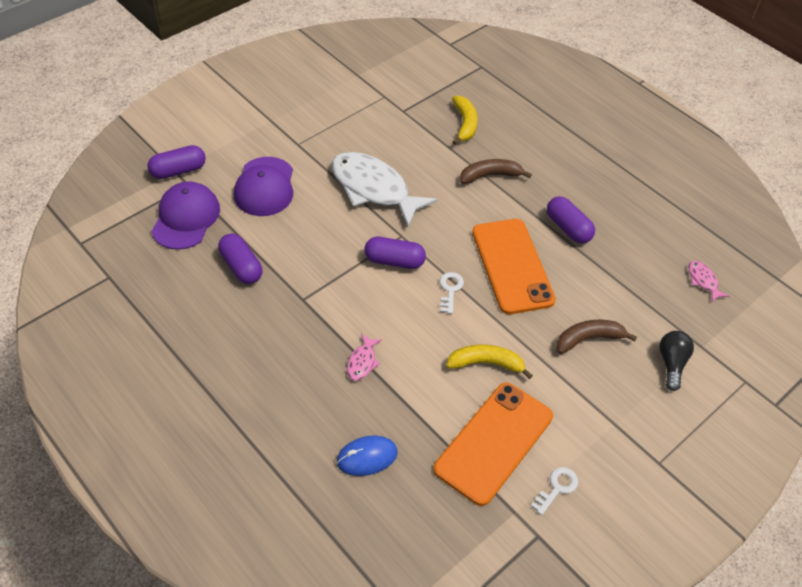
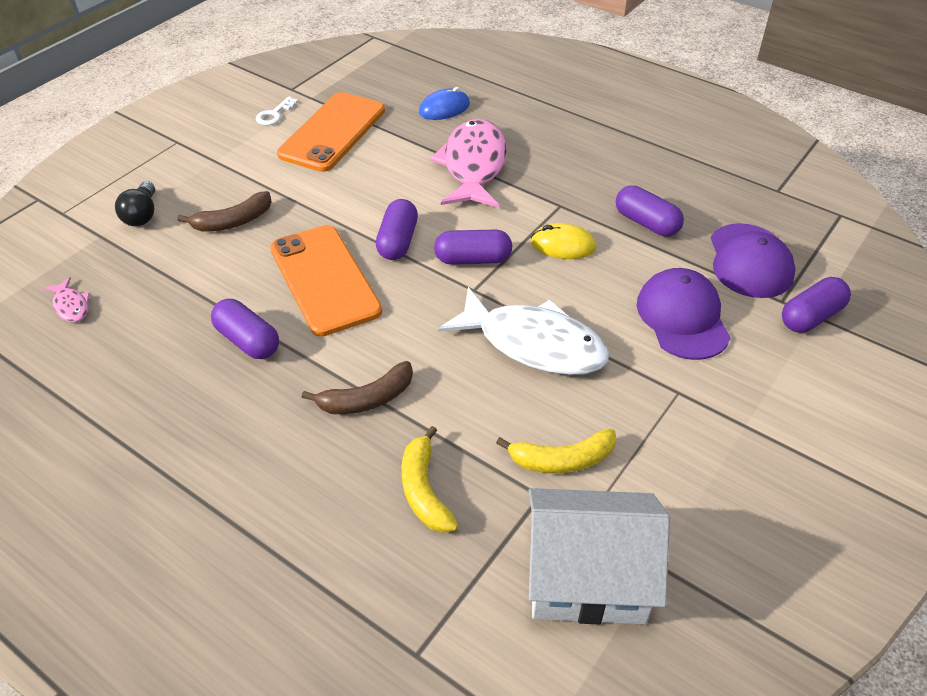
camera: 170 degrees right, 5 degrees down
pink fish [347,334,382,381] -> pink fish [430,119,507,208], size x2.39
white key [440,272,464,314] -> purple capsule [376,199,418,260]
yellow banana [446,345,533,379] -> yellow banana moved to [496,429,616,473]
none -> white house [528,488,670,625]
none -> yellow mouse [531,223,596,259]

